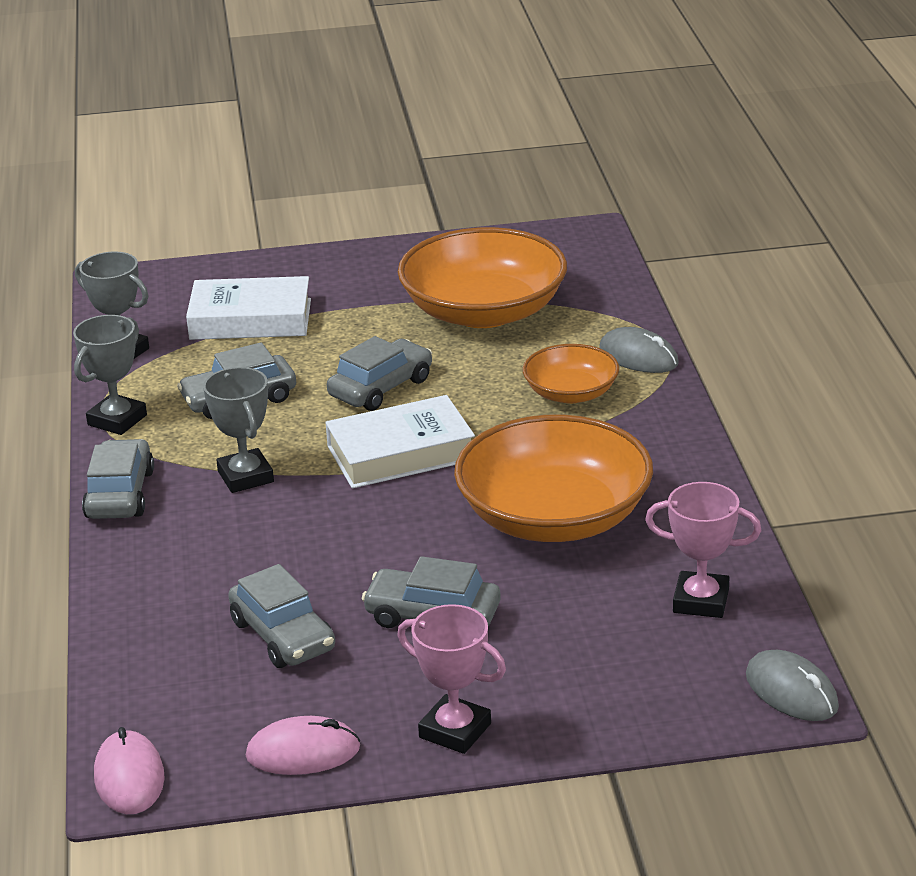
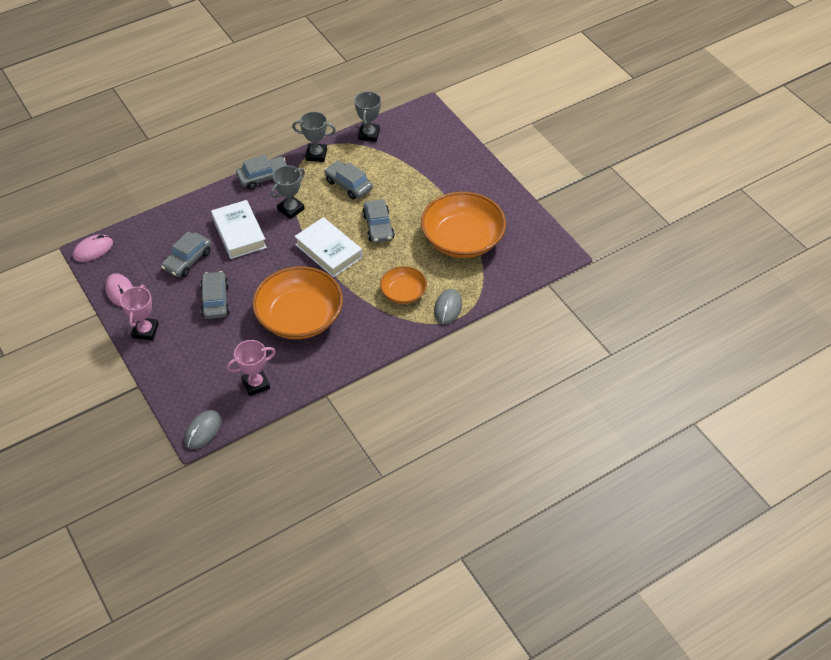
camera: 65 degrees right, 20 degrees up
white book [186,276,311,340] -> white book moved to [211,200,267,259]
grey car [327,336,432,411] -> grey car turned 60 degrees clockwise [362,199,395,243]
pink trophy [645,482,761,618] -> pink trophy turned 75 degrees clockwise [226,340,276,396]

